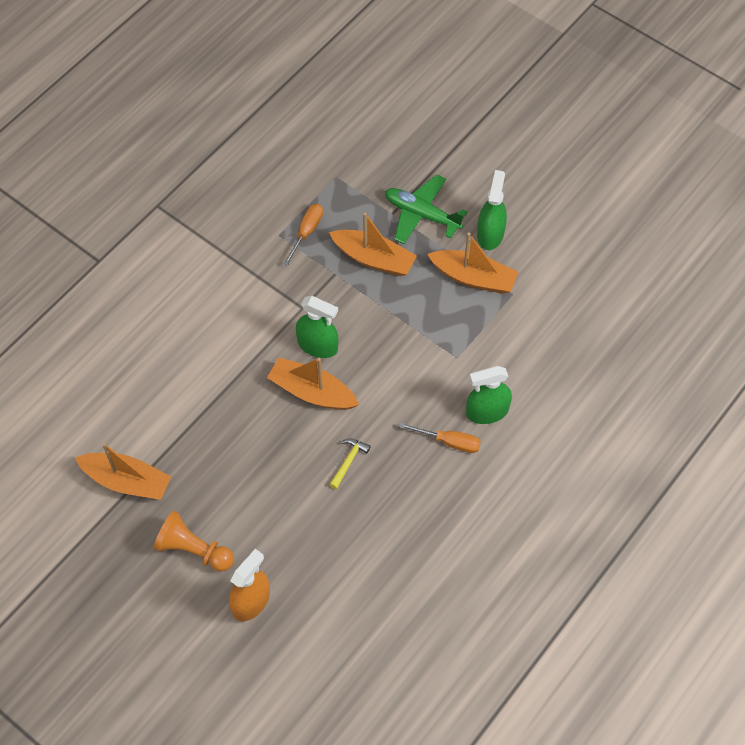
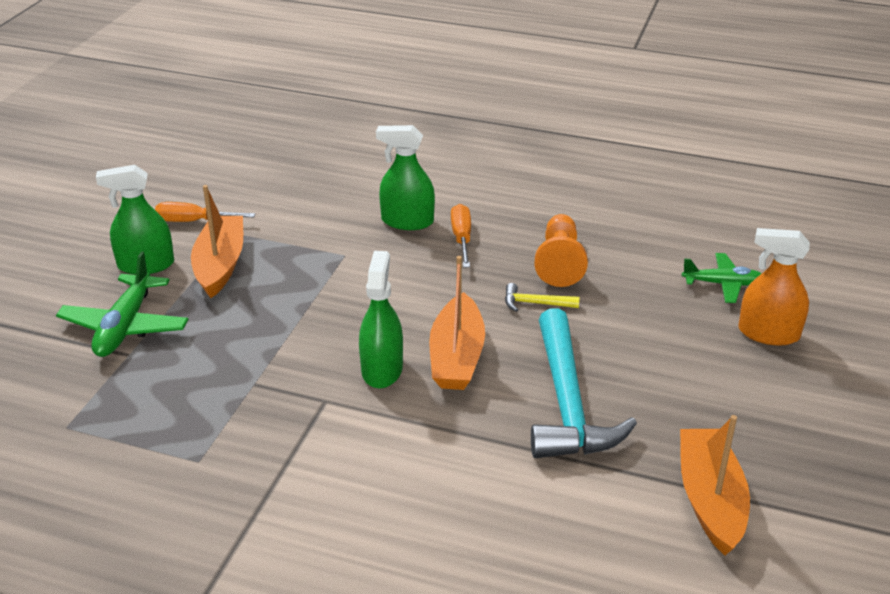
camera: 110 degrees left, 25 degrees down
orange pawn [154,511,234,571] -> orange pawn moved to [534,214,588,287]
orange screwdriver [283,204,323,266] -> orange screwdriver moved to [155,202,255,222]
orange boat [329,212,417,276] -> none
green spray bottle [466,366,512,424] -> green spray bottle turned 135 degrees clockwise [376,125,435,230]
none -> turquoise hammer [531,308,637,458]
none -> green plane [682,253,761,303]

